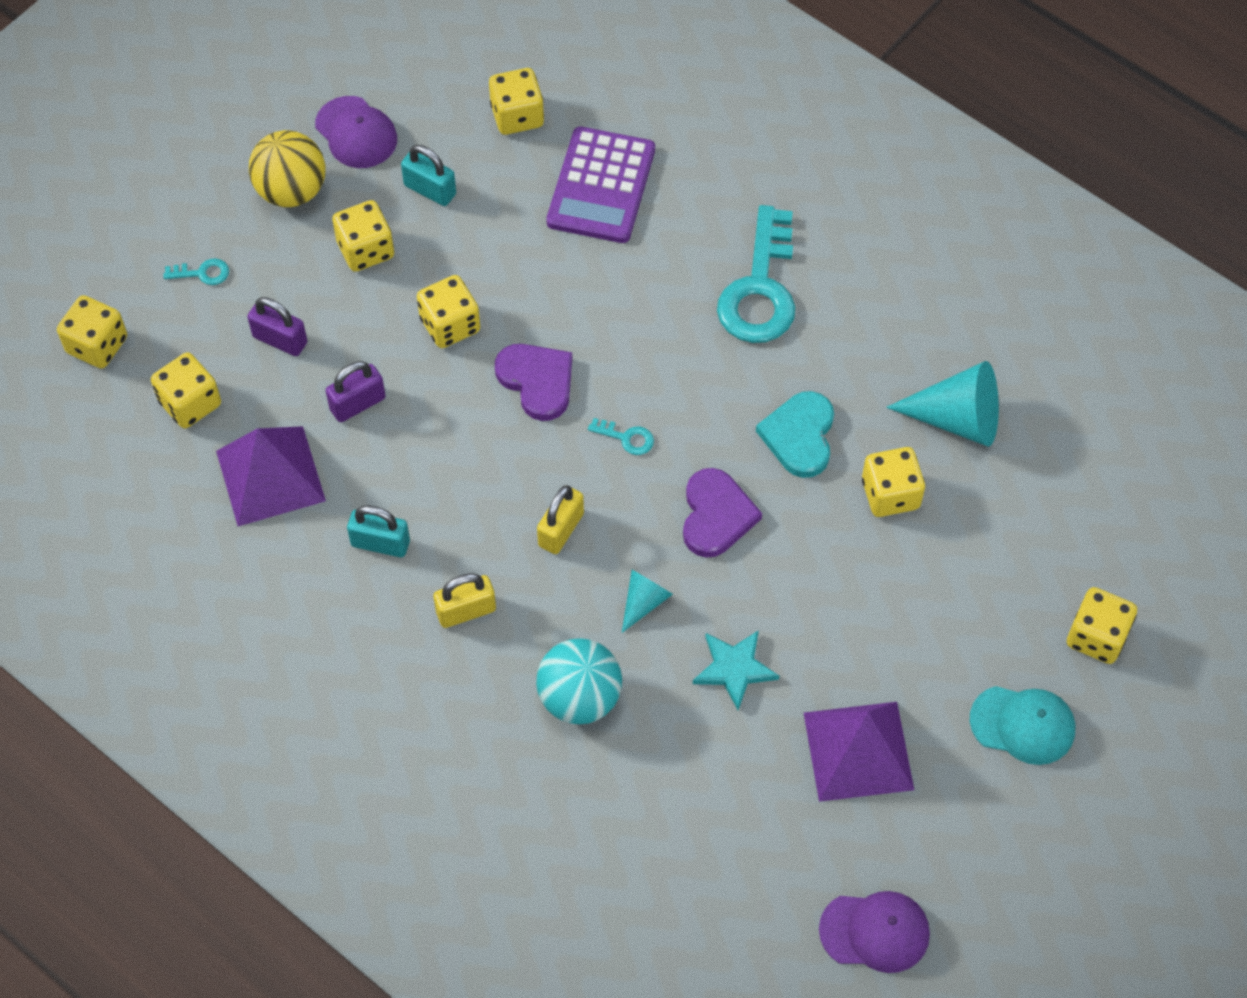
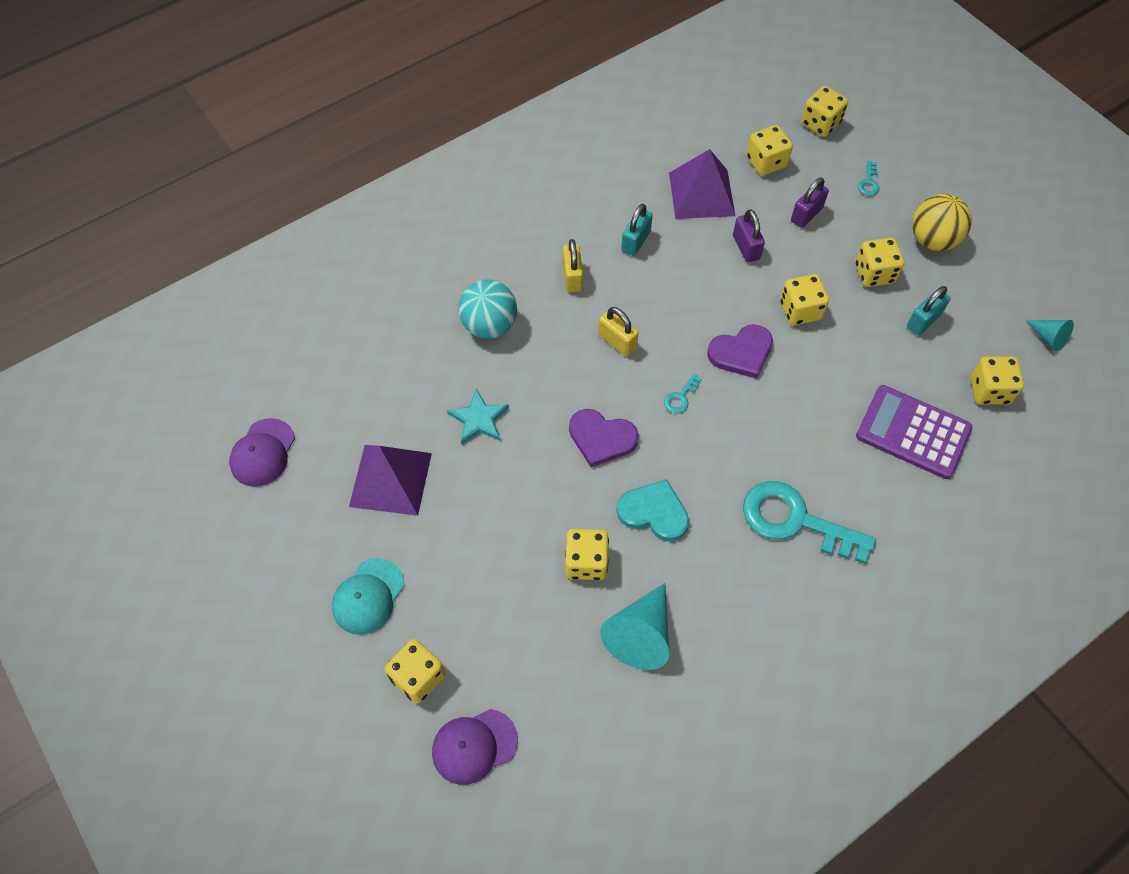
camera: 105 degrees right, 0 degrees up
purple cap [315,96,397,168] -> purple cap moved to [432,709,518,785]
turquoise cone [622,570,673,633] -> turquoise cone moved to [1025,320,1074,352]

